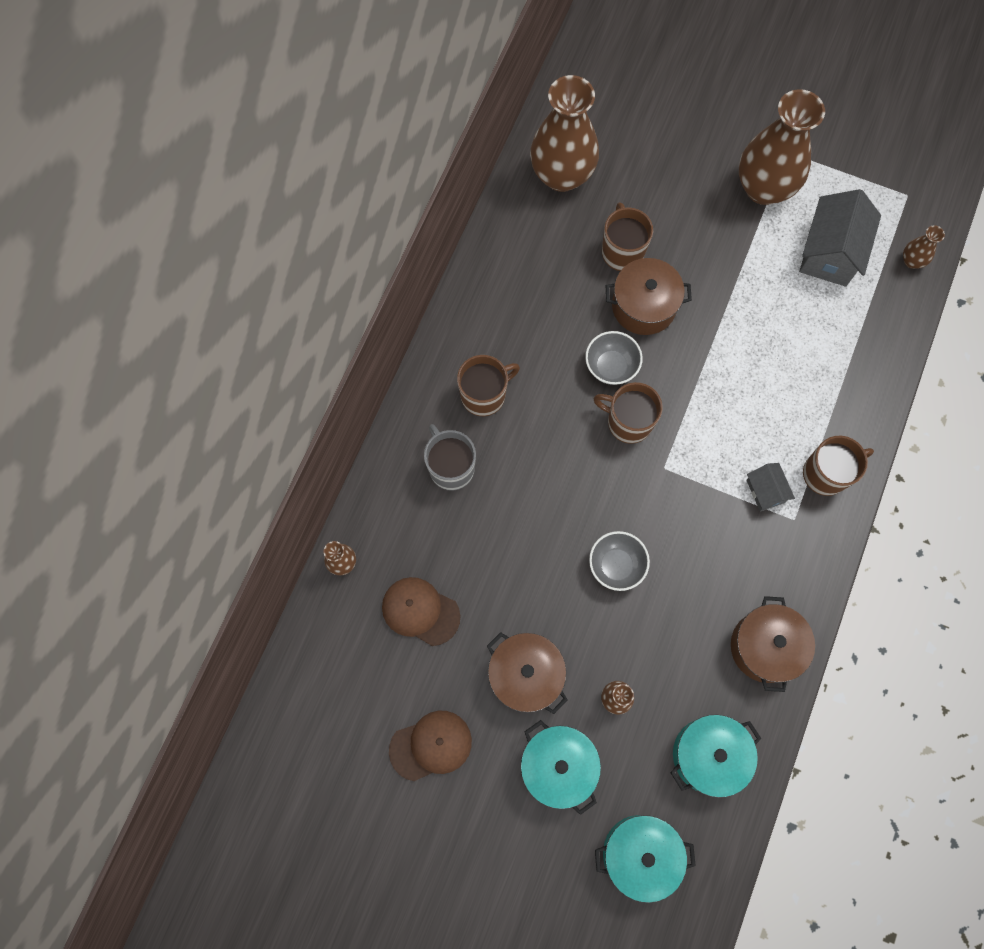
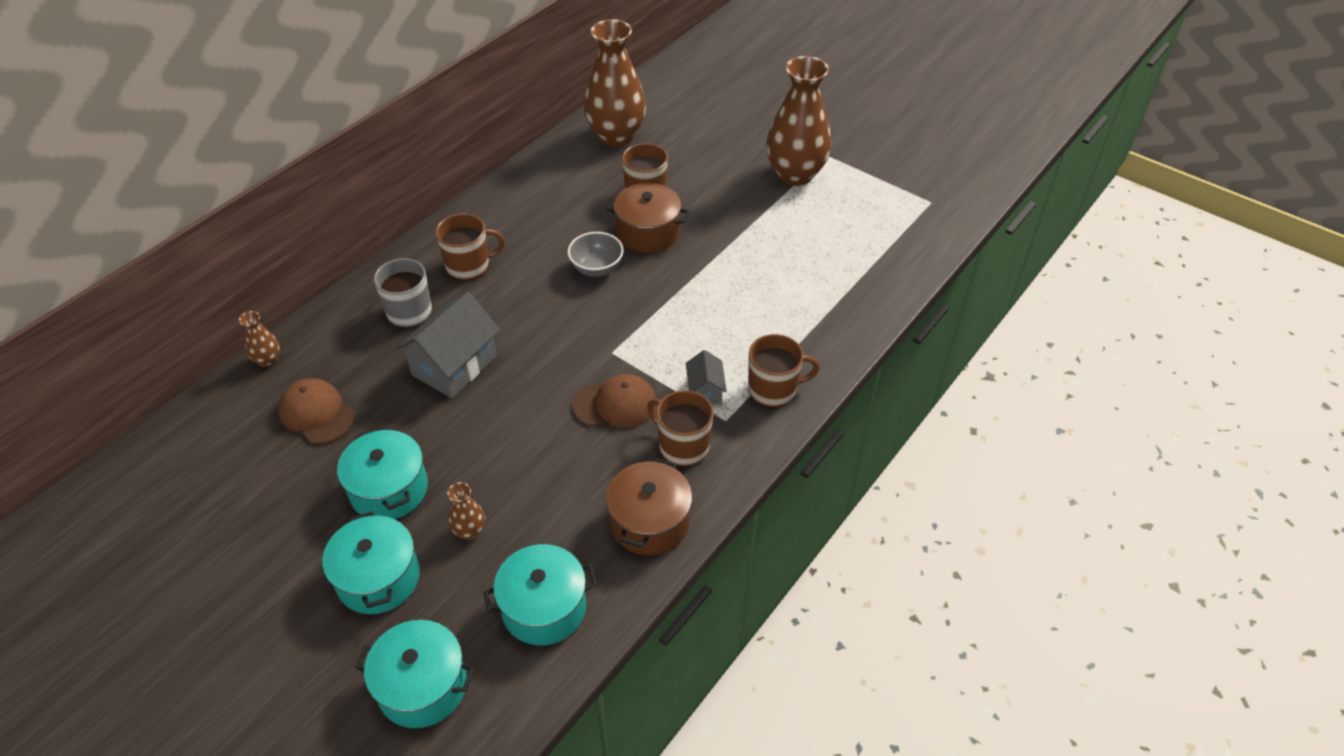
camera: 15 degrees right, 25 degrees down
brown cap [389,711,472,781] -> brown cap moved to [572,374,656,428]
brown pot [487,632,568,714] -> turquoise pot [337,429,428,519]
grey bowl [589,531,650,591] -> none
brown mug [593,382,663,444] -> brown mug moved to [647,390,714,467]
grey house [799,189,881,287] -> grey house moved to [396,292,500,398]
brown vase [903,225,945,269] -> none

